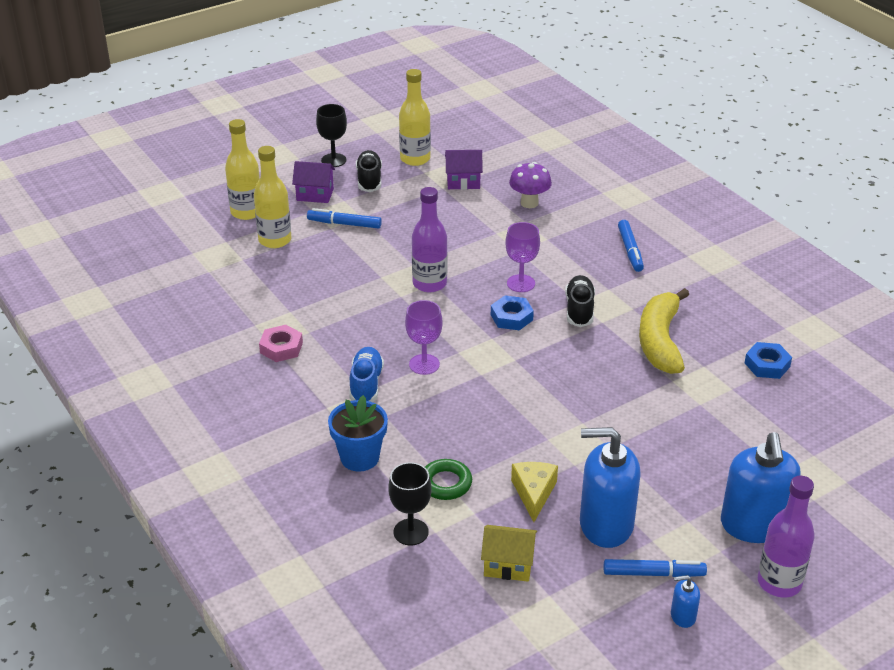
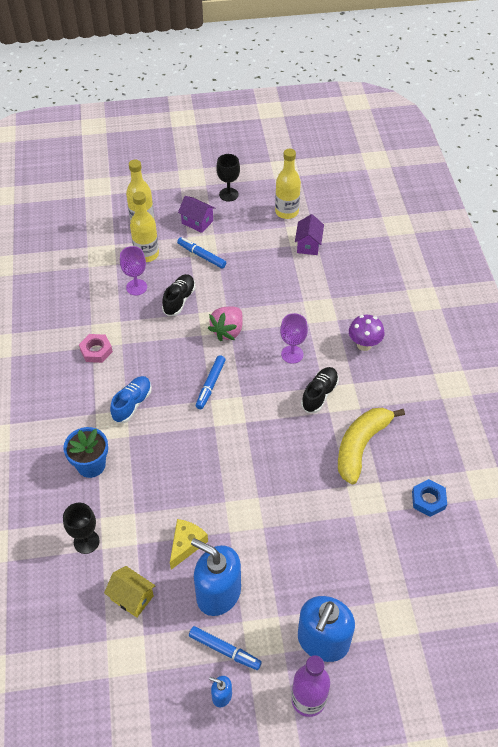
camera: 25 degrees right, 15 degrees up
black shoe [356,150,382,192] -> black shoe moved to [162,274,195,316]
purple goblet [405,300,443,375] -> purple goblet moved to [120,246,147,296]
purple bottle [412,187,447,292] -> pink strawberry [208,307,243,341]
green ring [425,459,472,500] -> none
purple house [445,150,483,190] -> purple house turned 75 degrees clockwise [295,214,324,255]
blue nut [491,295,534,330] -> none
purple mushroom [509,162,552,208] -> purple mushroom moved to [349,315,384,351]
blue marker [618,220,644,272] -> blue marker moved to [196,355,226,409]

